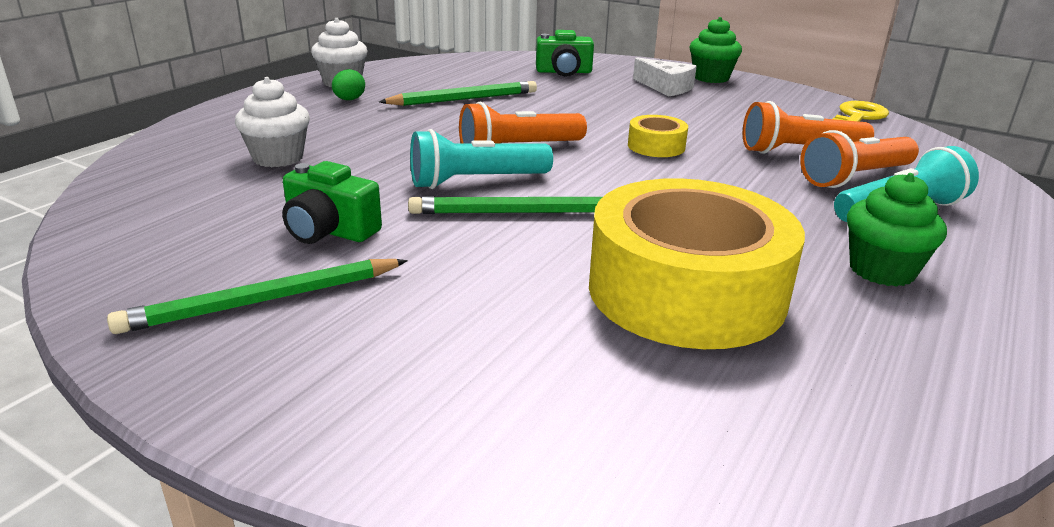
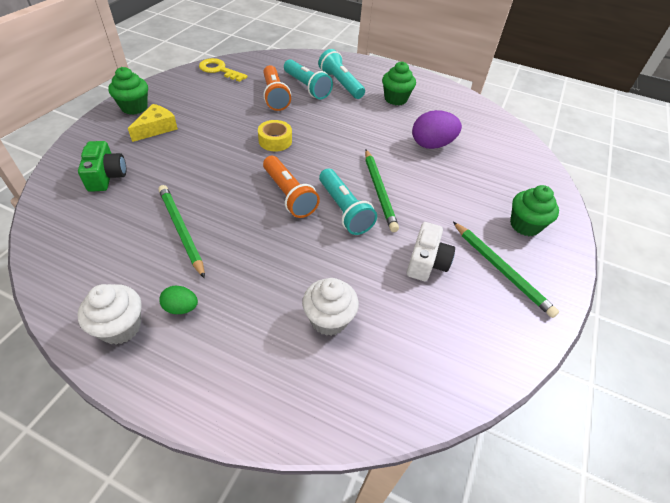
camera: 100 degrees left, 20 degrees up
green camera [282,161,382,244] -> white camera [407,222,455,281]
yellow tape [589,178,805,349] -> purple egg [412,110,462,149]
white cheese [633,57,697,96] -> yellow cheese [128,104,178,142]
orange flashlight [800,130,919,188] -> turquoise flashlight [284,59,333,99]
none -> green cupcake [510,185,559,236]

